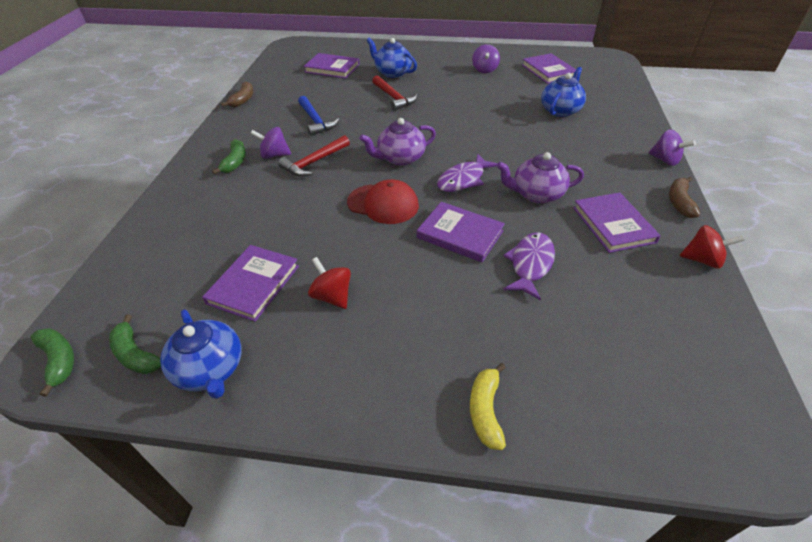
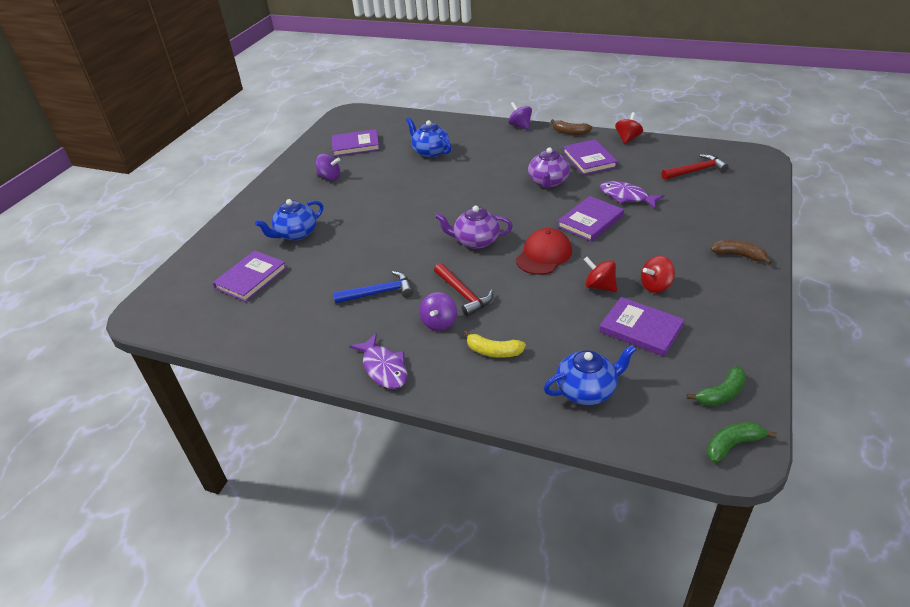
camera: 75 degrees left, 5 degrees down
blue teapot [160,310,241,399] -> blue teapot moved to [544,345,636,405]
green banana [212,139,246,175] -> none
brown banana [221,81,253,107] -> brown banana moved to [711,240,772,264]
purple teapot [360,118,436,166] -> purple teapot turned 105 degrees clockwise [435,206,513,249]
red hammer [372,75,418,111] -> red hammer moved to [662,154,729,180]
purple fish [437,154,498,192] -> purple fish moved to [349,333,407,389]
yellow banana [470,363,506,450] -> yellow banana moved to [464,330,526,358]
purple book [573,192,661,253] -> purple book turned 75 degrees clockwise [563,139,618,175]
purple spinning top [649,129,696,166] -> purple spinning top turned 90 degrees counterclockwise [508,102,532,130]
none -> red spinning top [584,257,617,292]

